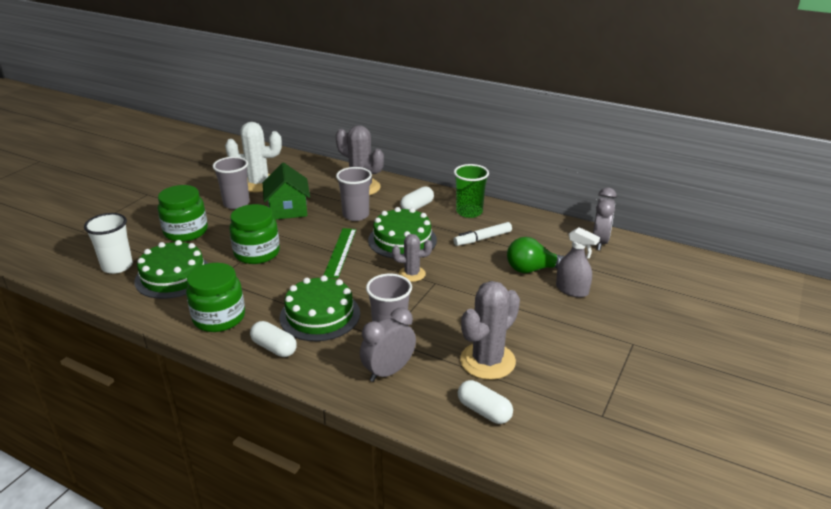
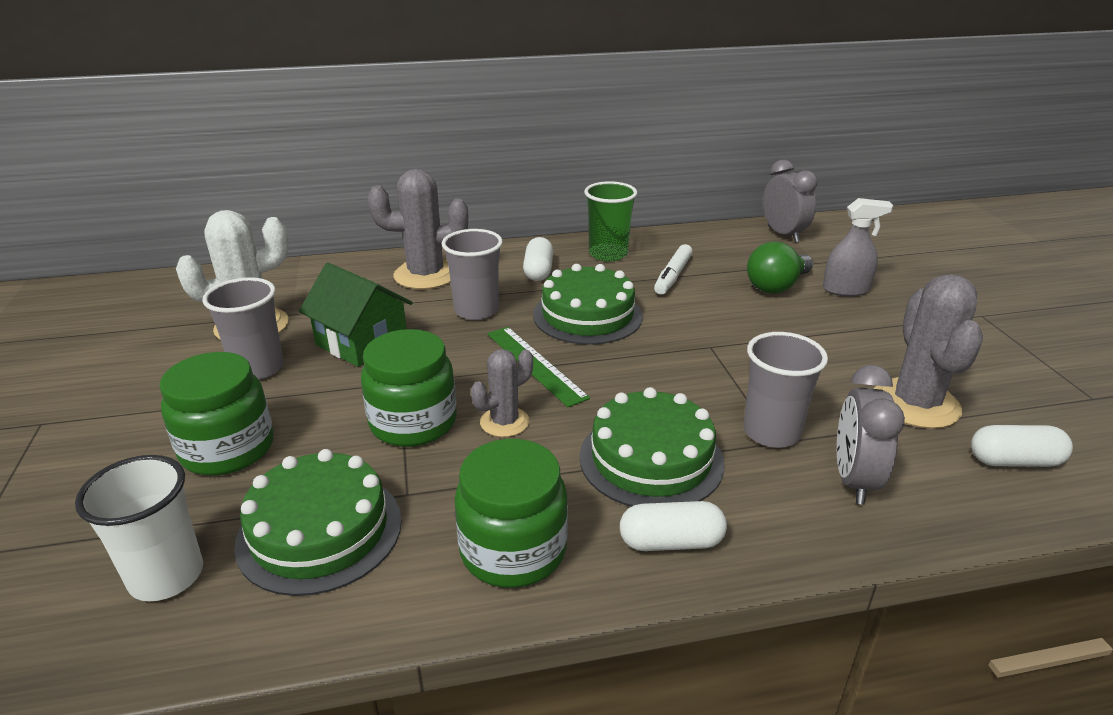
camera: 40 degrees left, 0 degrees up
grey cactus [392,234,432,282] -> grey cactus moved to [471,349,533,437]

